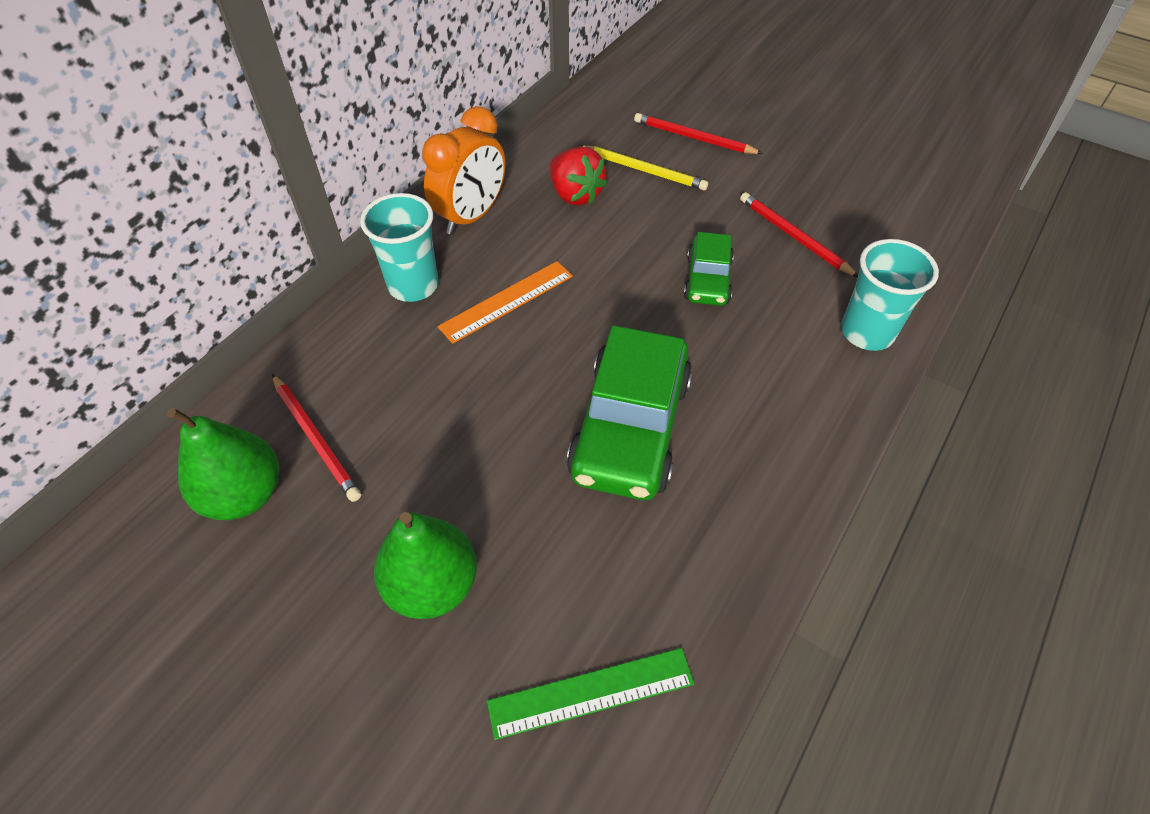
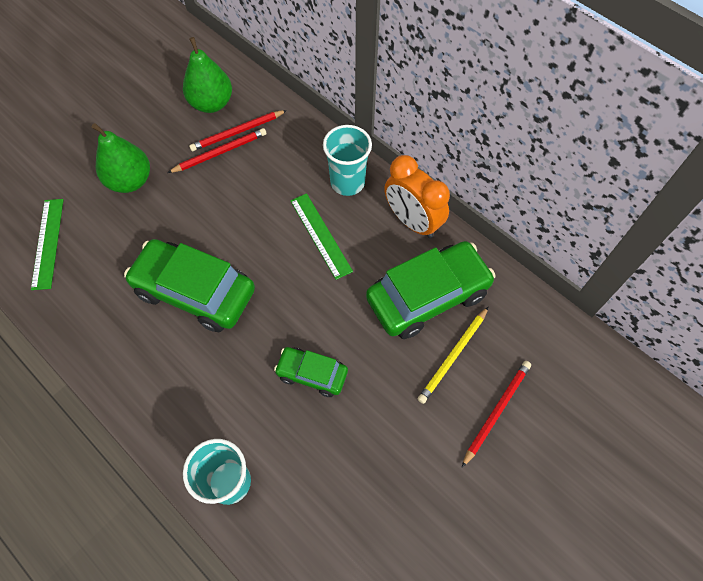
camera: 100 degrees right, 10 degrees up
orange ruler [438,261,573,344] -> green ruler [290,193,353,280]
red strawberry [550,147,607,205] -> green car [366,241,496,339]
red pencil [740,192,858,277] -> red pencil moved to [168,128,266,173]

